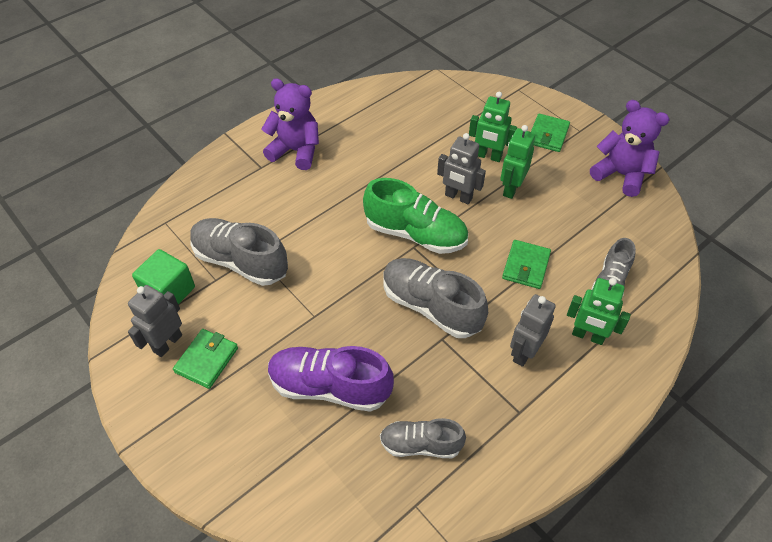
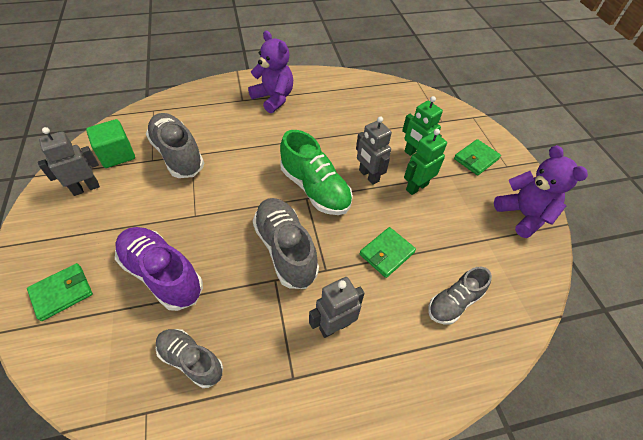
camera: 25 degrees right, 0 degrees up
green wallet [173,329,238,389] -> green wallet moved to [27,263,93,321]
green robot [567,278,631,345] -> none

